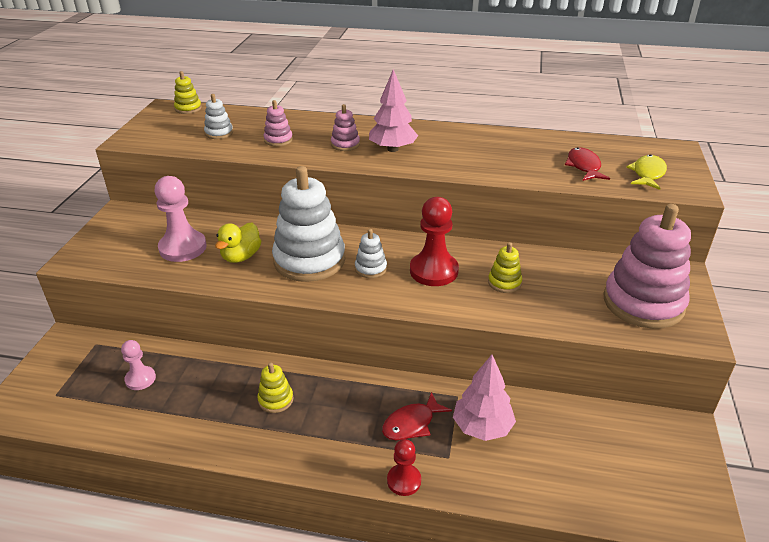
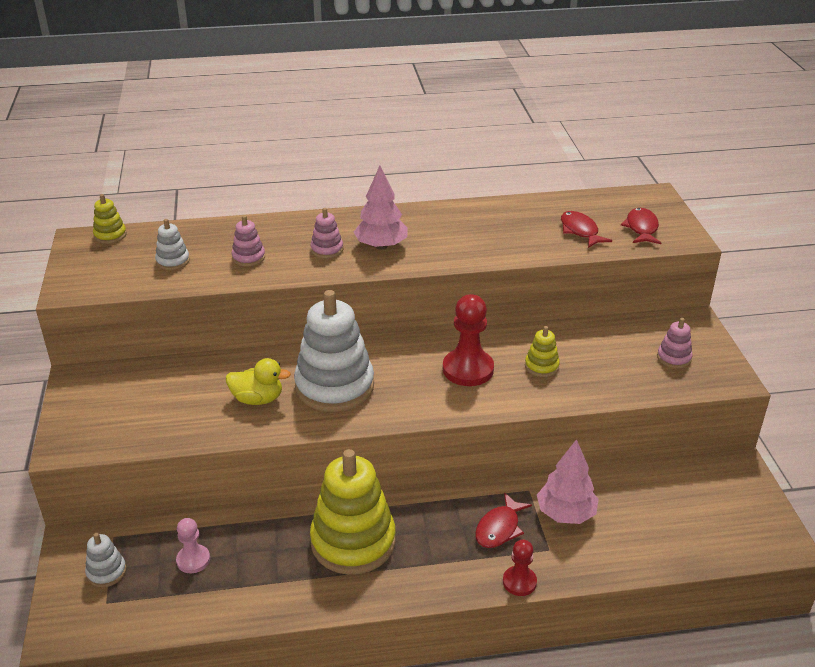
camera: 20 degrees left, 0 degrees up
pink pawn [154,176,207,262] -> none
yellow duck [215,222,261,263] -> yellow duck turned 90 degrees counterclockwise [226,358,291,405]
yellow stacking toy [257,362,293,413] -> yellow stacking toy [310,449,396,575], size x2.26
white stacking toy [355,229,387,278] -> white stacking toy moved to [85,533,126,587]
pink stacking toy [604,204,691,329] -> pink stacking toy [657,318,693,369], size x0.44
yellow fish [626,154,667,190] -> red fish [621,208,661,244]

